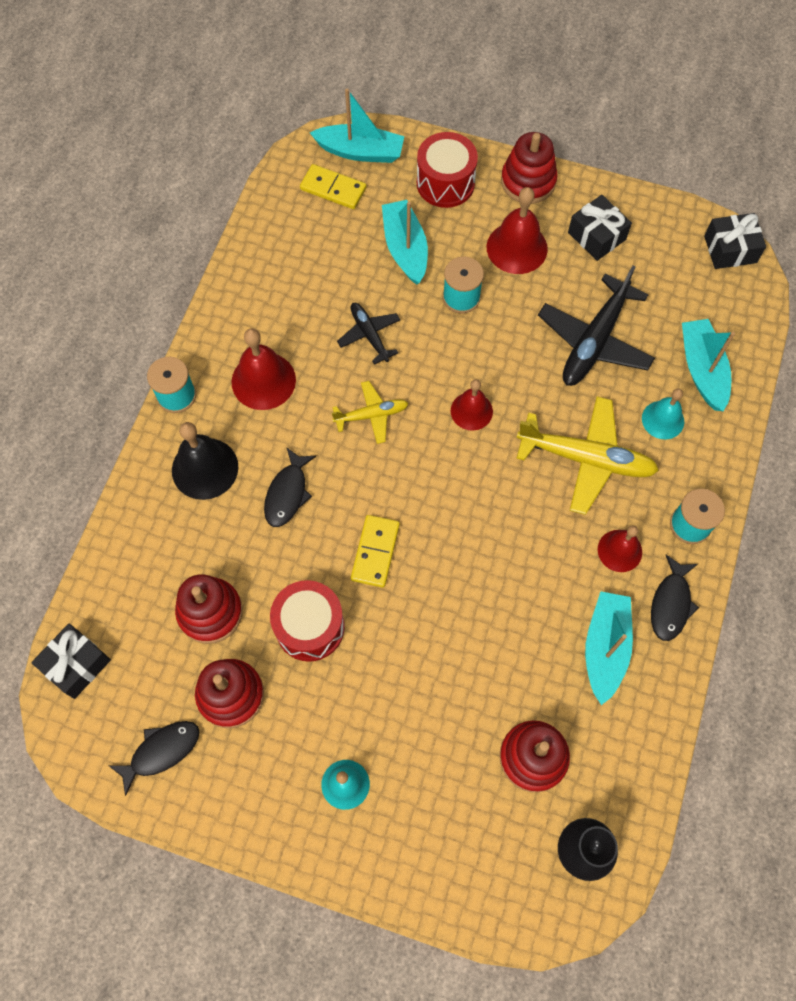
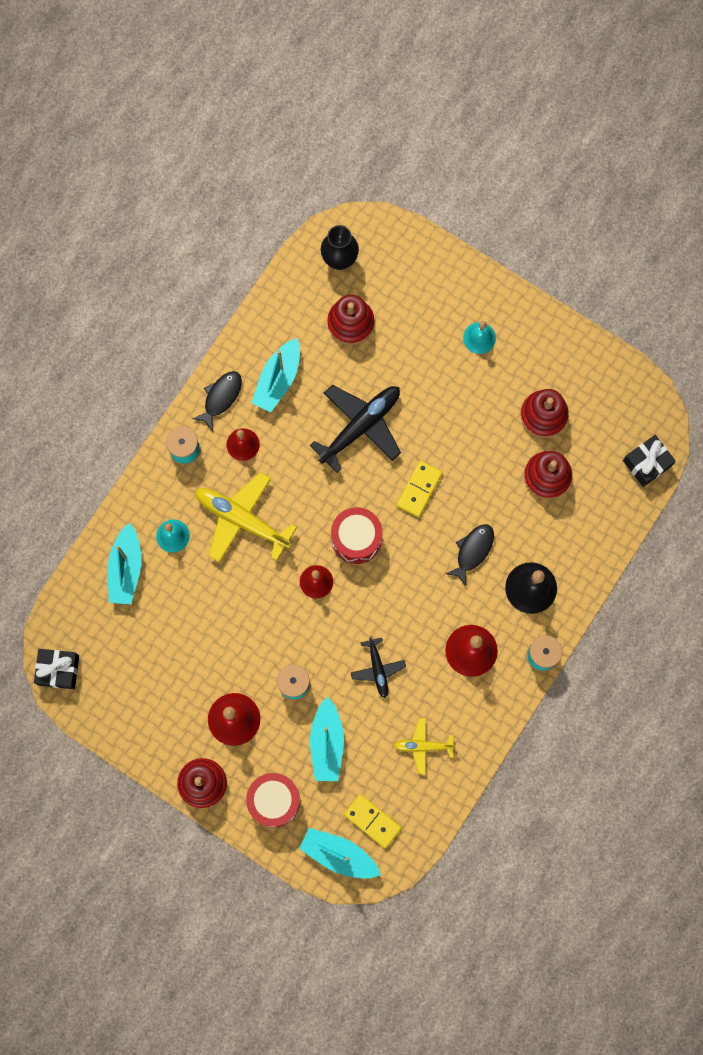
camera: 165 degrees left, 10 degrees up
black fish [109,721,200,796] -> none
red drum [270,580,345,662] -> red drum moved to [331,507,383,564]
yellow plane [332,381,409,444] -> yellow plane moved to [393,718,456,774]
black plane [538,266,655,386] -> black plane moved to [310,385,401,473]
black gift [568,195,632,261] -> none

